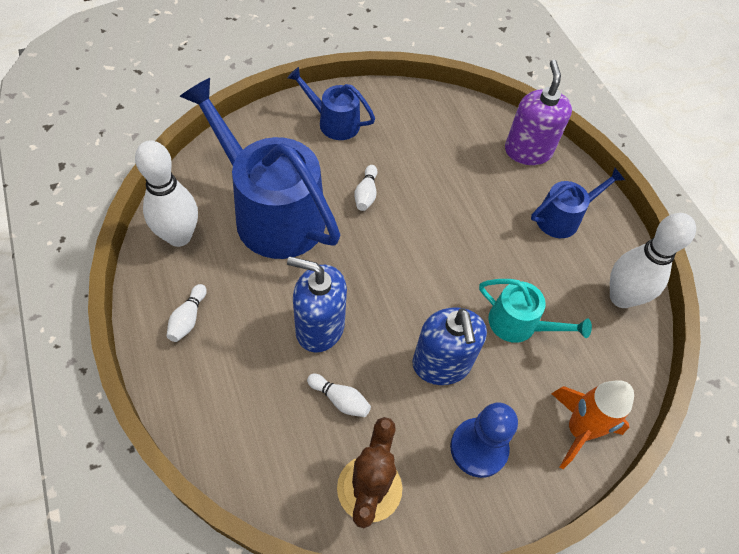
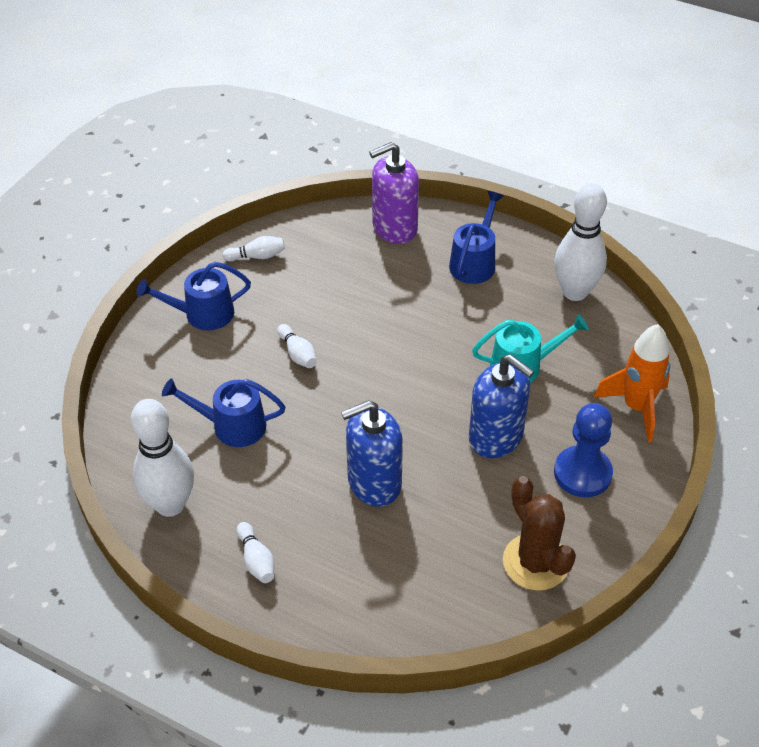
camera: 35 degrees left, 10 degrees down
blue watering can [179,78,340,259] -> blue watering can [162,378,286,447], size x0.50
white bowling pin [307,374,371,417] -> white bowling pin moved to [223,236,285,261]
purple soap dispenser [505,60,572,165] -> purple soap dispenser turned 75 degrees counterclockwise [369,142,419,244]

